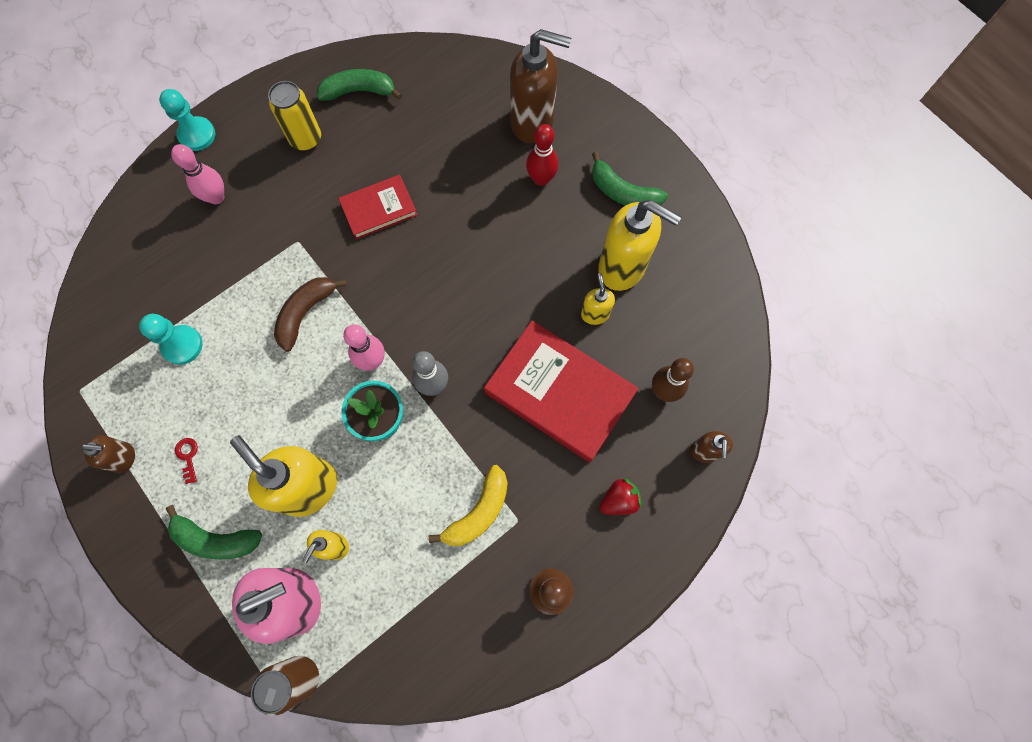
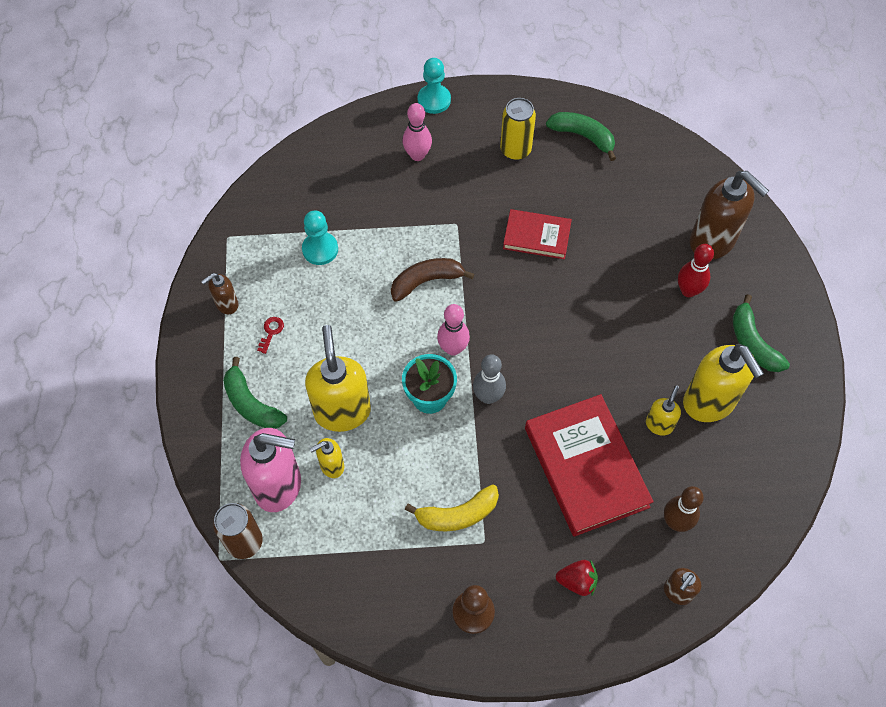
camera: 35 degrees right, 10 degrees down
brown soap dispenser [81,435,135,473] -> brown soap dispenser turned 105 degrees clockwise [201,273,239,314]

